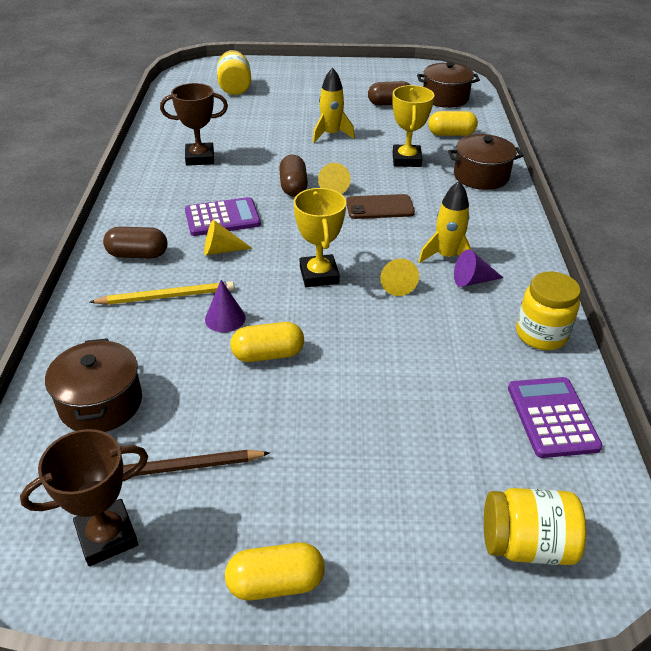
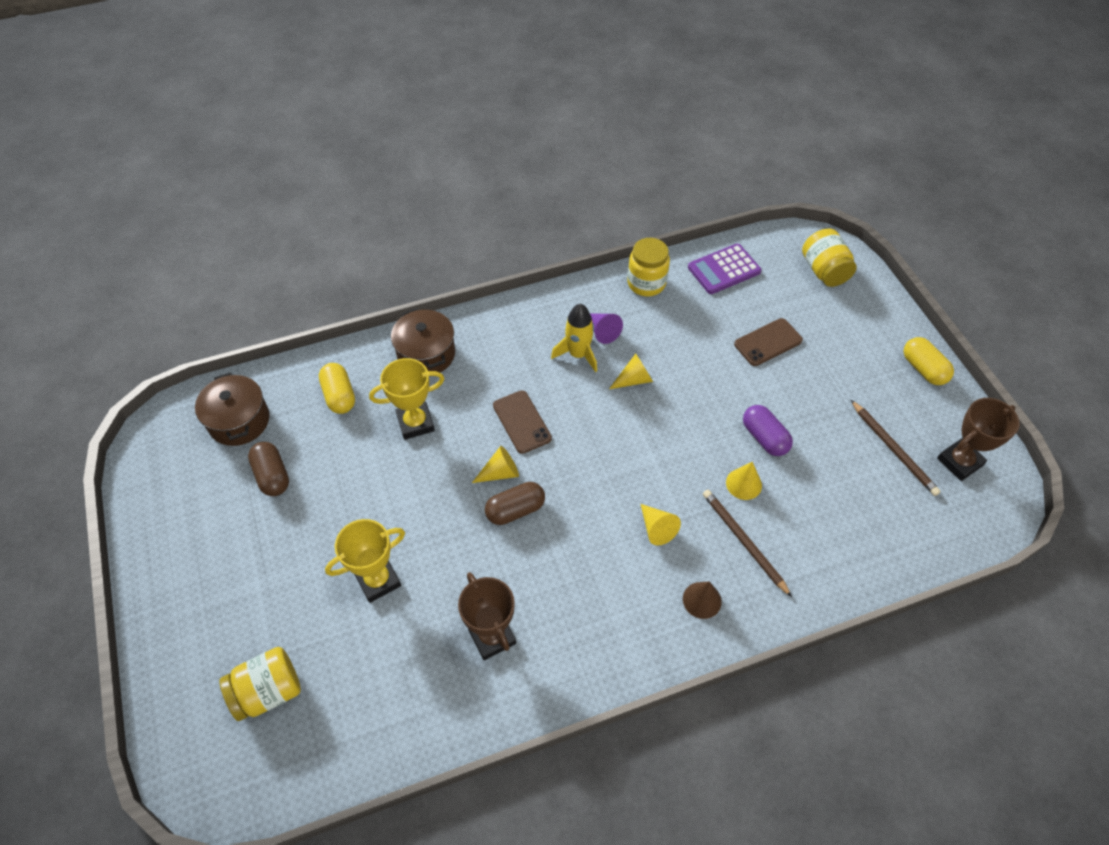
camera: 110 degrees left, 15 degrees up
brown trophy [20,429,148,566] -> brown trophy turned 75 degrees counterclockwise [937,398,1020,481]
brown pot [45,338,142,432] -> none
yellow pencil [90,281,235,305] -> brown pencil [703,490,792,597]
brown capsule [103,227,167,259] -> brown cone [683,581,722,619]
purple calculator [185,197,261,236] -> none
purple cone [205,280,246,332] -> yellow cone [726,462,762,500]
yellow capsule [230,322,304,362] -> purple capsule [743,405,793,456]
yellow trophy [294,188,346,287] -> yellow trophy moved to [325,519,405,603]
yellow rocket [313,68,355,143] -> none
none -> brown phone [734,318,803,366]

